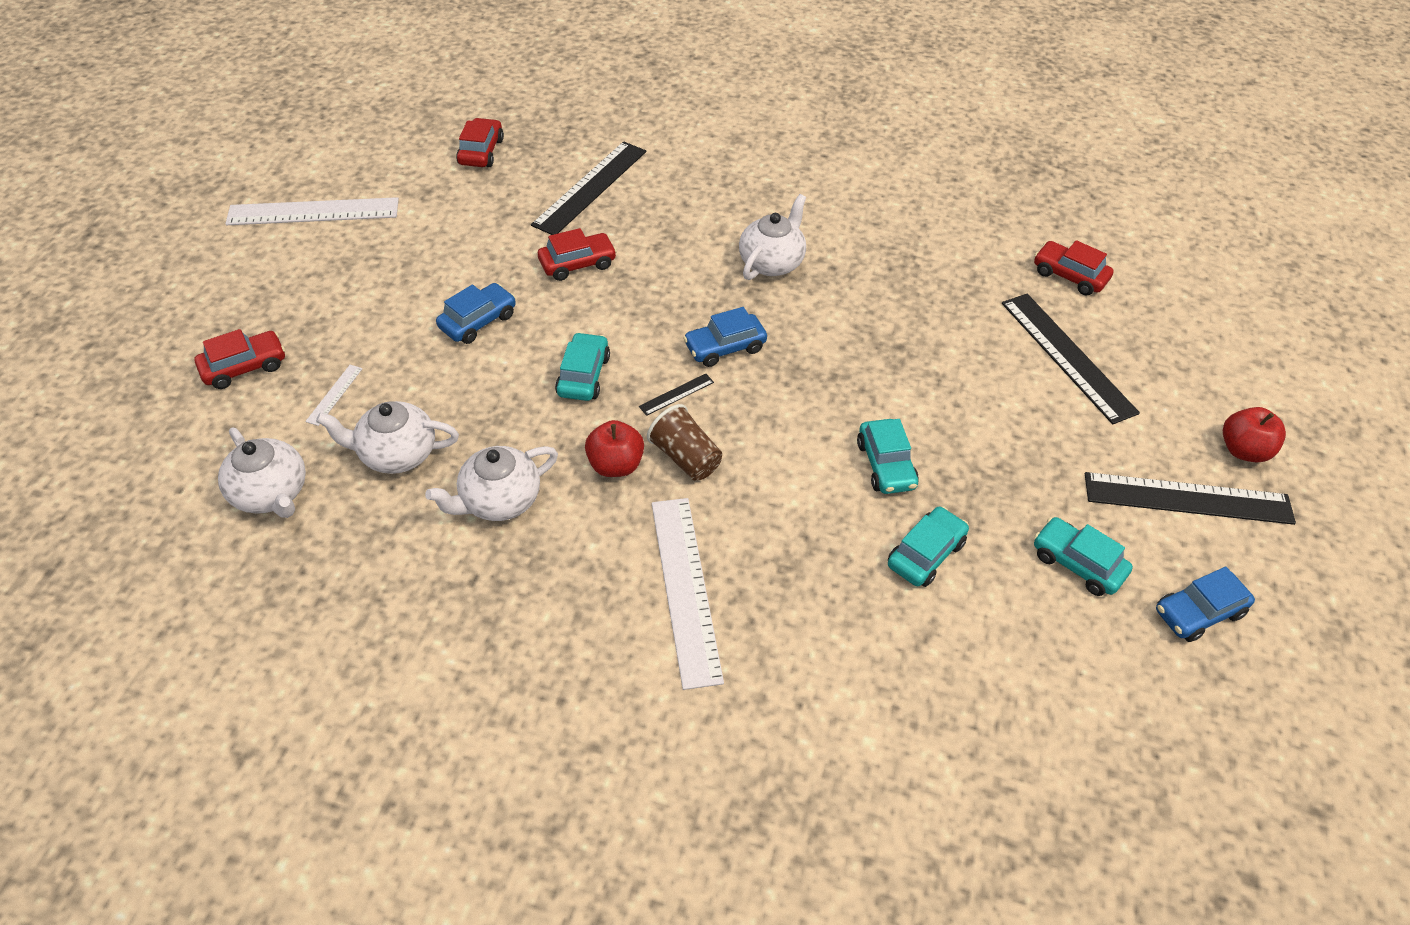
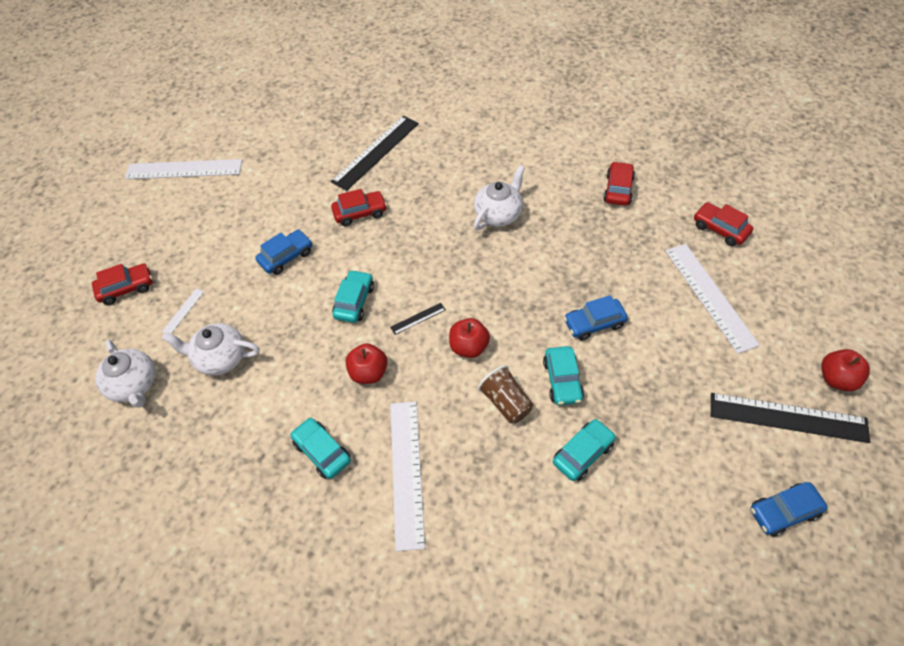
camera: 10 degrees right, 5 degrees up
white teapot [425,446,558,521] -> none
red car [456,118,504,167] -> red car moved to [603,161,635,206]
brown cup [647,404,722,481] -> brown cup moved to [478,365,533,423]
blue car [683,307,767,367] -> blue car moved to [564,295,628,341]
black ruler [1002,294,1140,424] -> white ruler [665,244,760,354]
turquoise car [1034,517,1133,596] -> turquoise car moved to [290,418,351,479]
none -> red apple [449,318,490,358]

